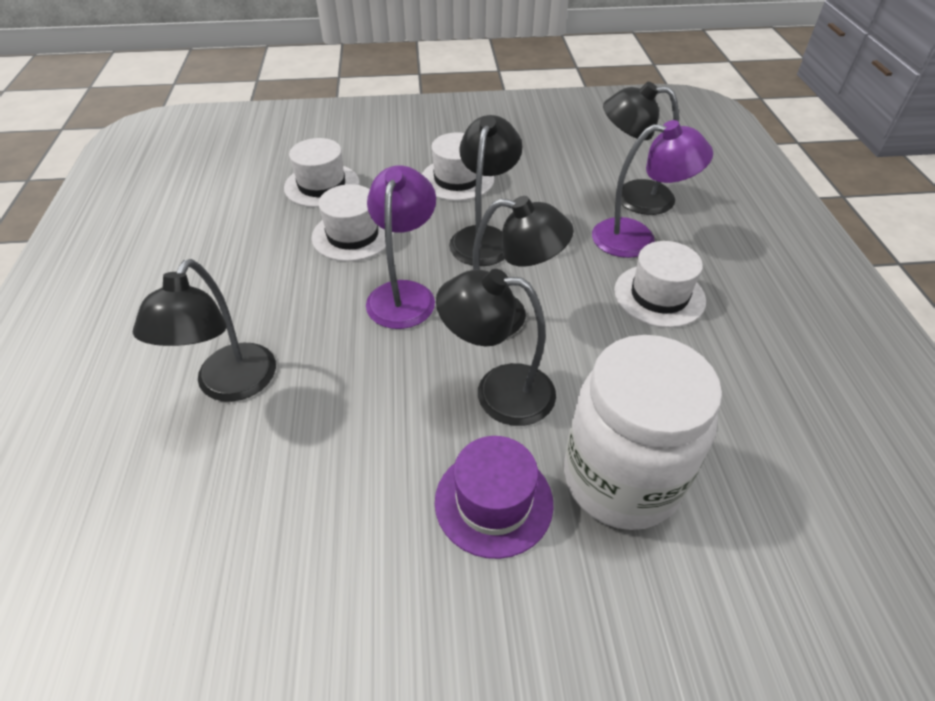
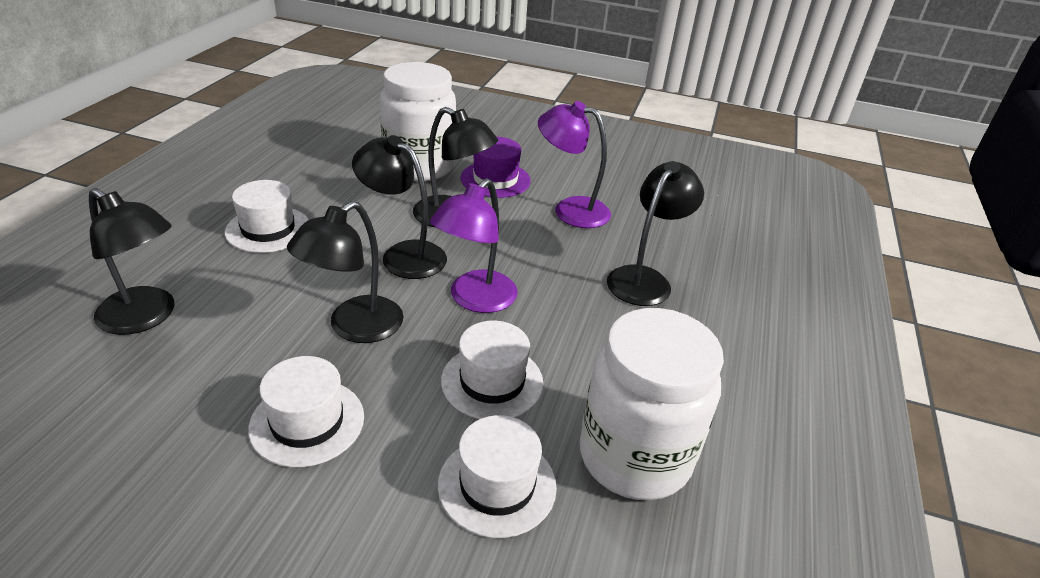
camera: 160 degrees left, 10 degrees down
purple lamp [592,120,713,258] -> purple lamp moved to [538,101,611,228]
none -> white jar [580,308,724,501]

